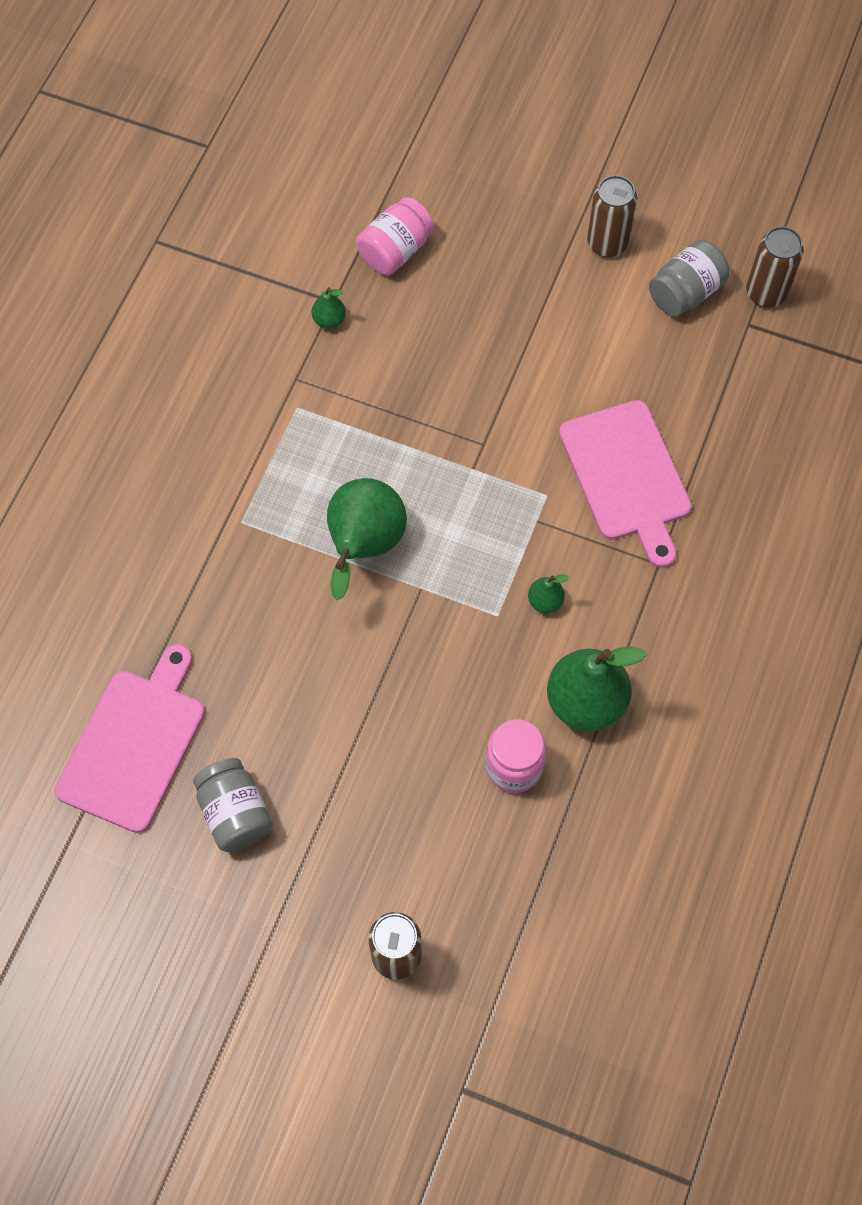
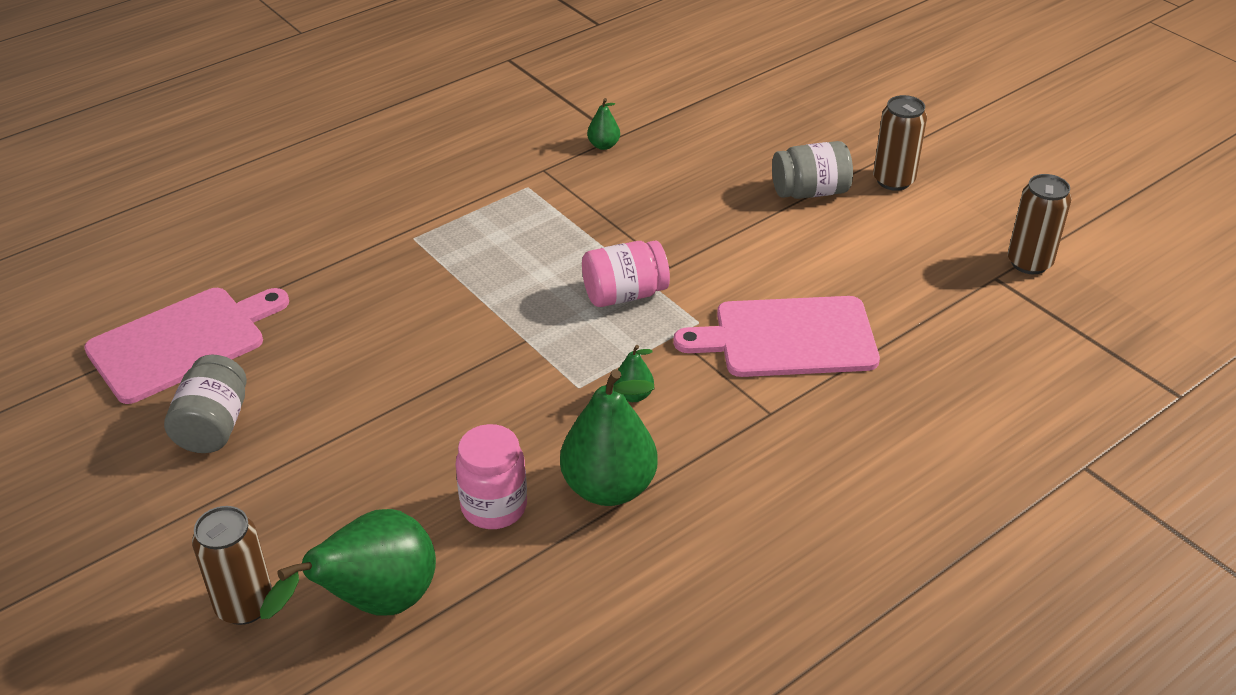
camera: 30 degrees right, 25 degrees down
green pear [327,478,407,600] -> green pear moved to [260,509,436,619]
pink jar [356,197,434,275] -> pink jar moved to [582,240,670,307]
pink cutting board [559,400,692,568] -> pink cutting board turned 75 degrees clockwise [673,296,880,377]
grey jar [649,240,729,317] -> grey jar moved to [772,141,853,199]

